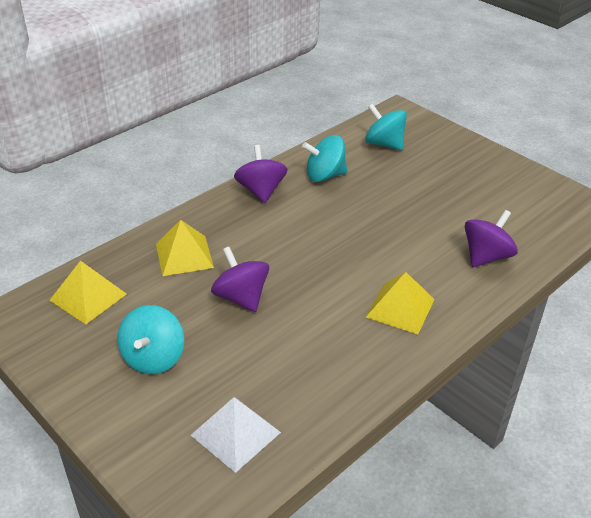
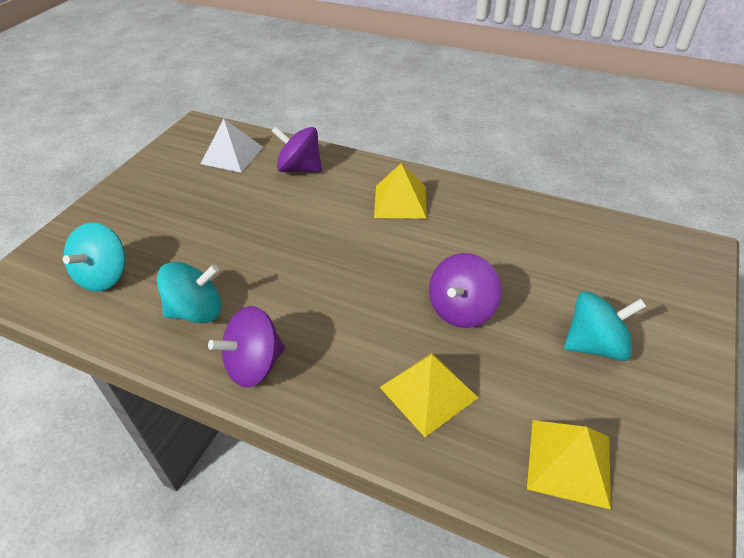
camera: 110 degrees left, 5 degrees up
white pyramid [191,397,281,473] -> white pyramid moved to [201,119,263,173]
turquoise spinning top [302,135,348,182] -> turquoise spinning top turned 75 degrees counterclockwise [157,262,221,323]

